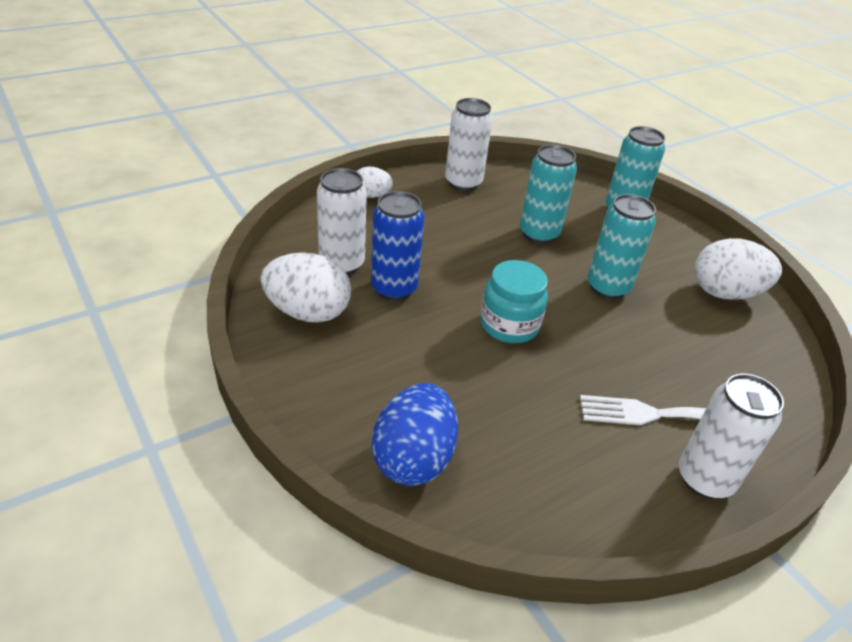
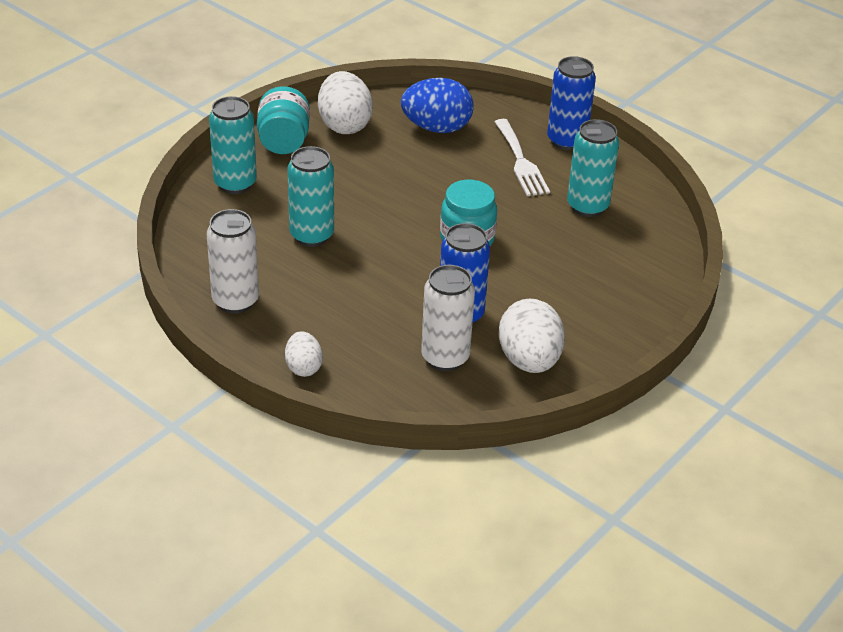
camera: 105 degrees left, 0 degrees up
blue egg [372,383,458,486] -> blue egg moved to [401,78,473,133]
turquoise can [587,194,656,299] -> turquoise can moved to [567,119,619,217]
white can [679,374,784,499] -> blue can [547,56,596,150]
none -> turquoise jar [257,86,310,154]

